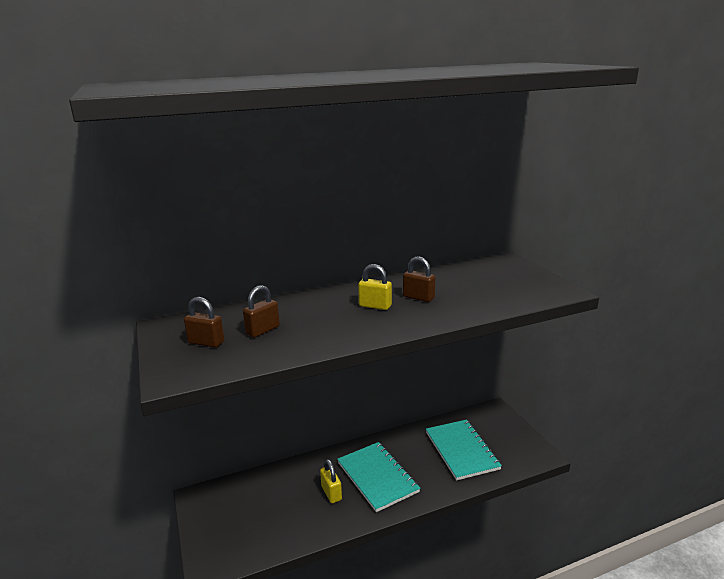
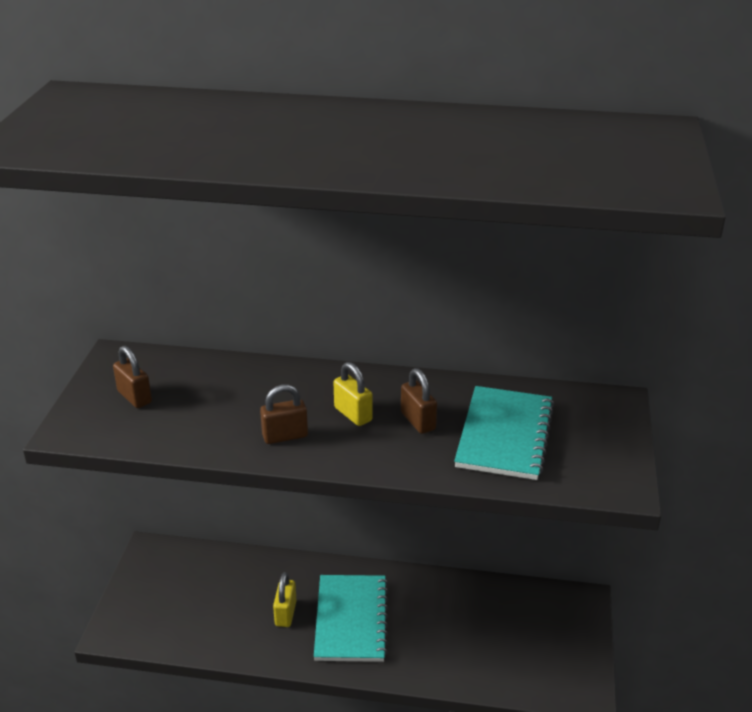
camera: 30 degrees right, 10 degrees up
brown padlock [243,285,280,338] -> brown padlock moved to [260,385,308,444]
turquoise notebook [426,420,502,480] -> turquoise notebook moved to [454,386,554,480]

